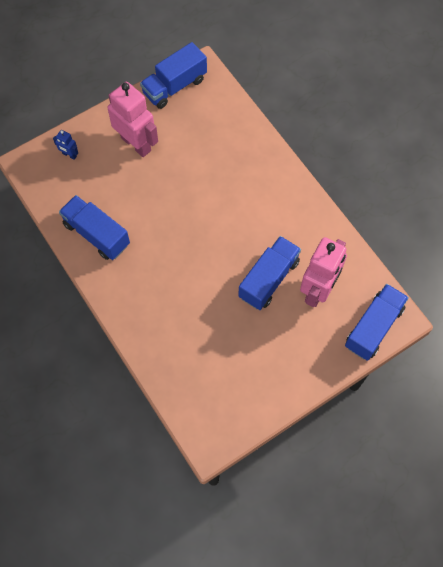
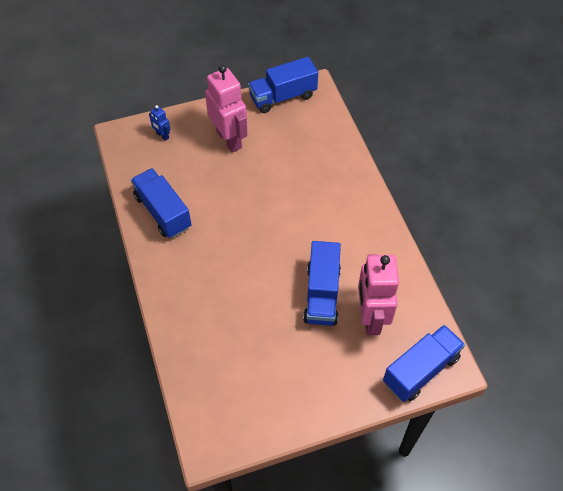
camera: 15 degrees right, 10 degrees down
blue truck [238,236,301,310] -> blue truck turned 135 degrees clockwise [303,241,341,326]
pink robot [300,237,347,307] -> pink robot turned 135 degrees clockwise [358,254,399,335]

